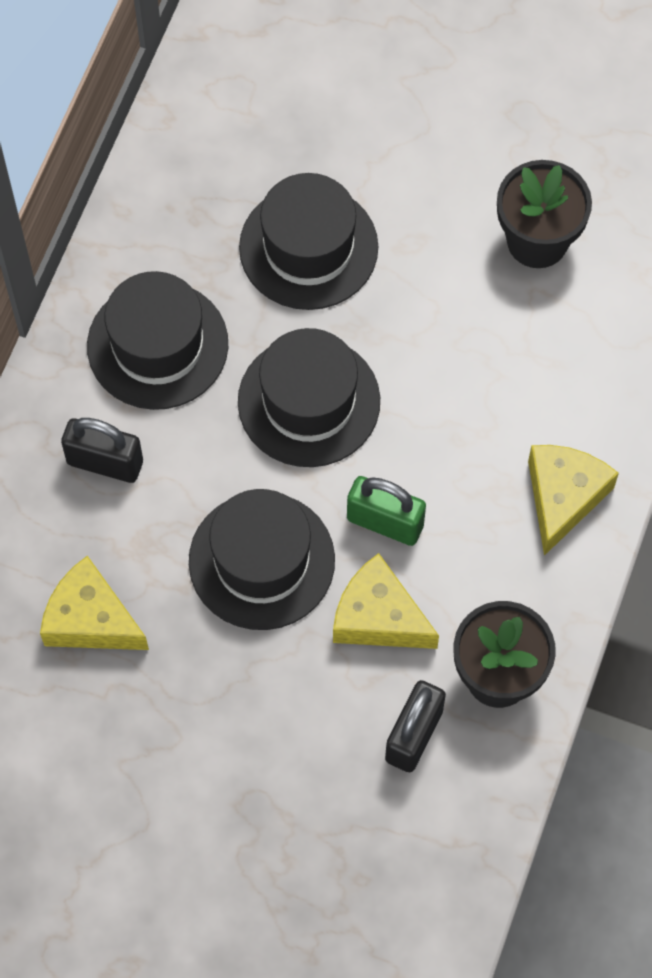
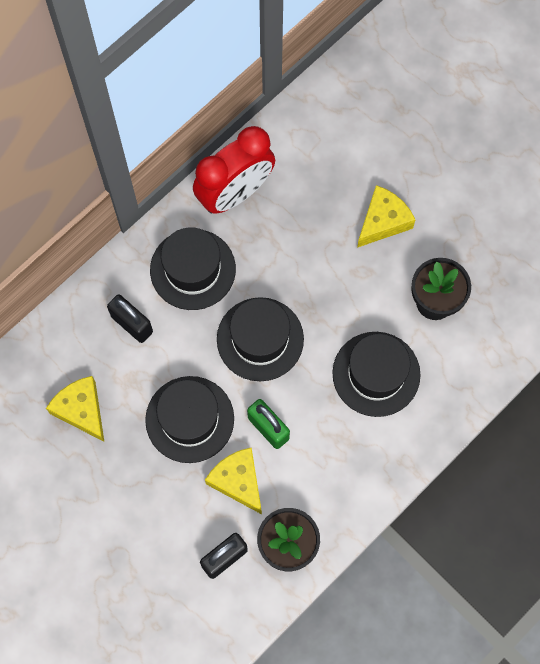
camera: 25 degrees right, 5 degrees up
black hat [239,173,378,310] -> black hat moved to [332,332,421,417]
yellow cheese [528,445,619,556] -> yellow cheese moved to [357,185,416,248]
none -> red clock [193,126,275,214]

